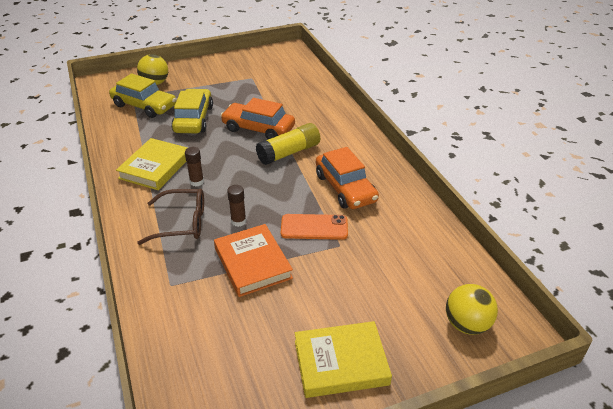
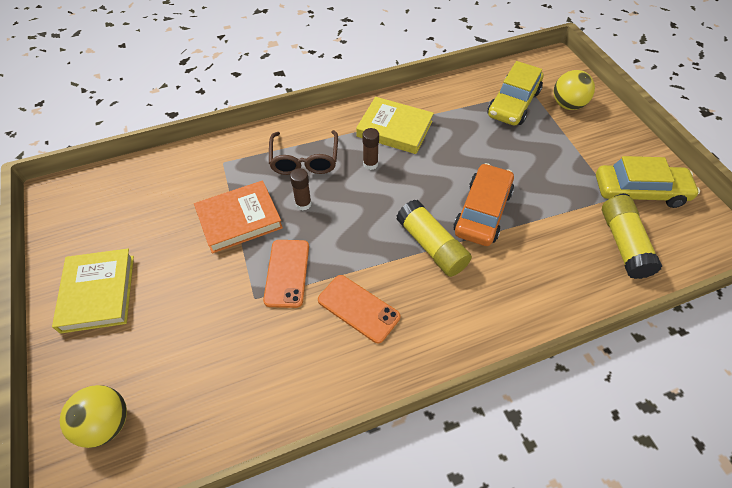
camera: 90 degrees right, 15 degrees up
yellow car [171,89,213,133] -> yellow car moved to [596,156,700,208]
orange car [316,147,379,209] -> orange phone [318,275,400,343]
none -> yellow glue stick [602,195,662,279]

